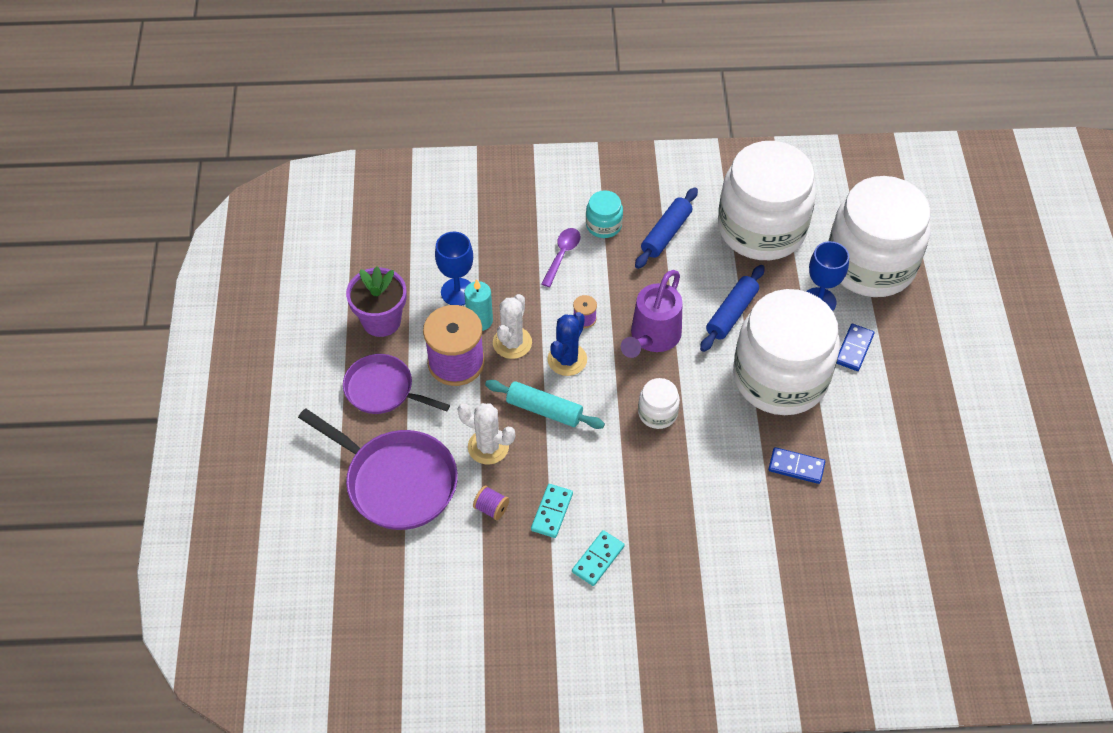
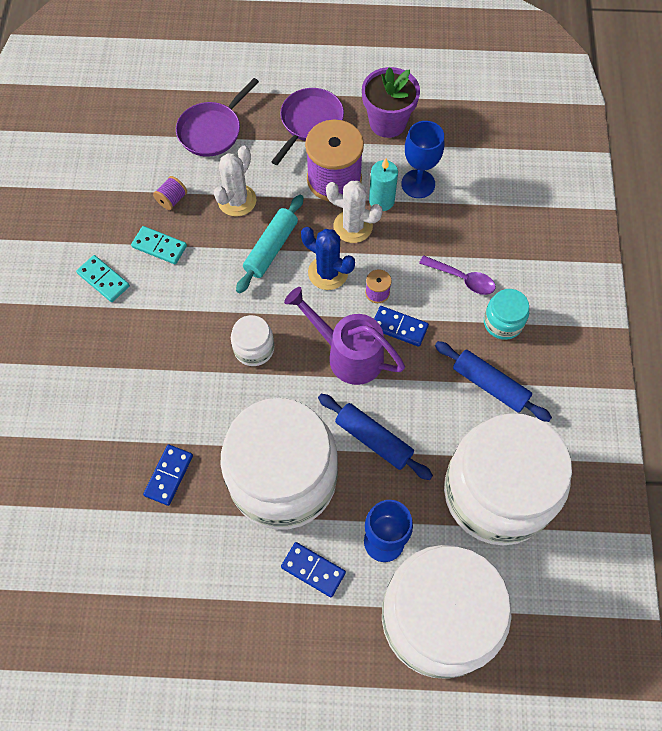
camera: 95 degrees right, 10 degrees up
purple pan [298,408,458,530] -> purple pan [176,78,259,157], size x0.65
none -> blue domino [374,306,429,347]

